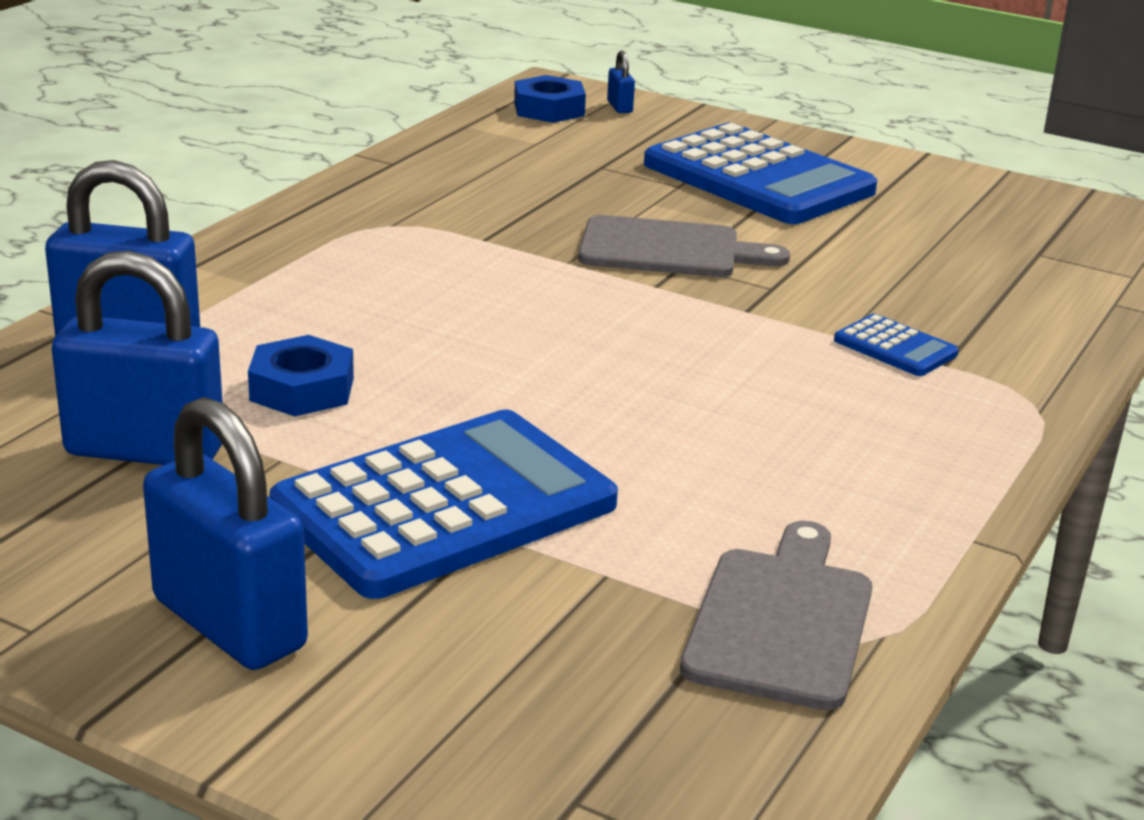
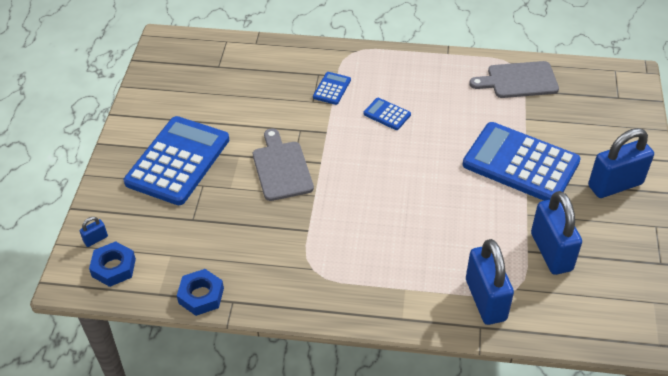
camera: 110 degrees left, 20 degrees up
blue padlock [143,397,308,670] -> blue padlock turned 45 degrees clockwise [588,128,654,198]
blue nut [248,335,354,417] -> blue nut moved to [177,269,224,316]
none -> blue calculator [363,98,411,130]

